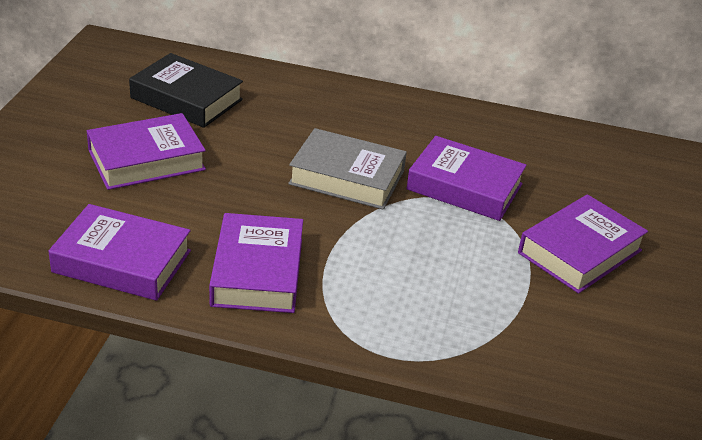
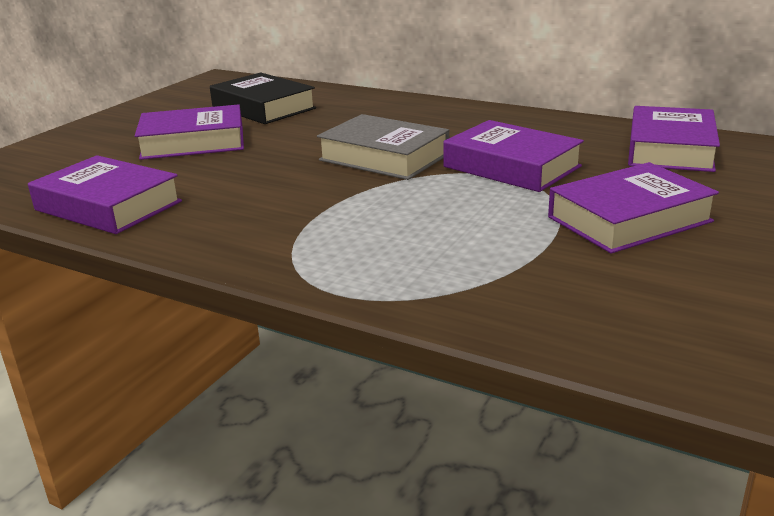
camera: 20 degrees right, 10 degrees down
purple book [209,213,303,313] -> purple book moved to [628,106,720,172]

